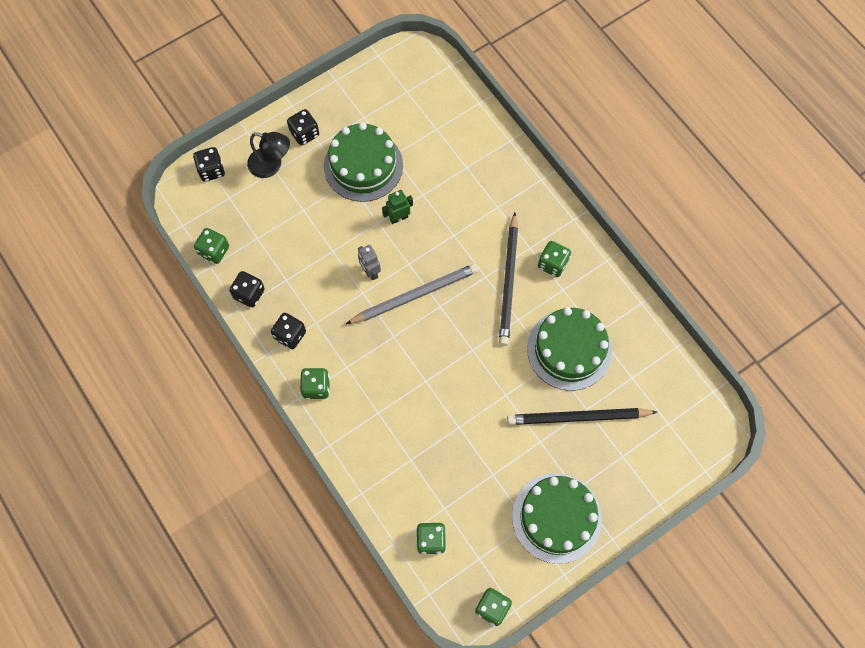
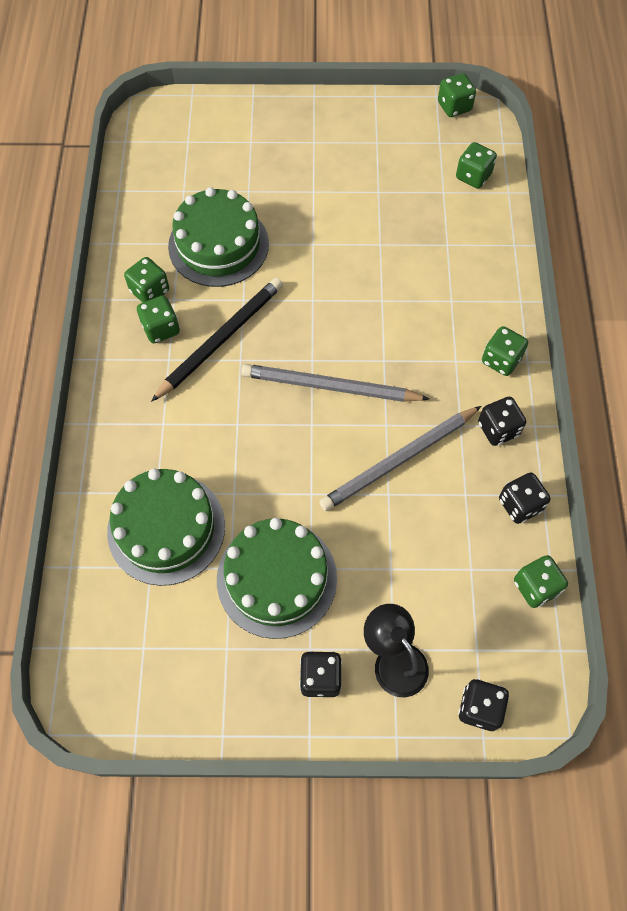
camera: 145 degrees left, 5 degrees down
grey robot [358,245,381,281] -> none
green robot [382,190,413,224] -> none
black pencil [507,408,657,425] -> none
green cake [512,473,602,564] -> green cake moved to [107,469,225,586]
none -> green dice [124,257,169,303]
none -> grey pencil [319,406,481,511]

